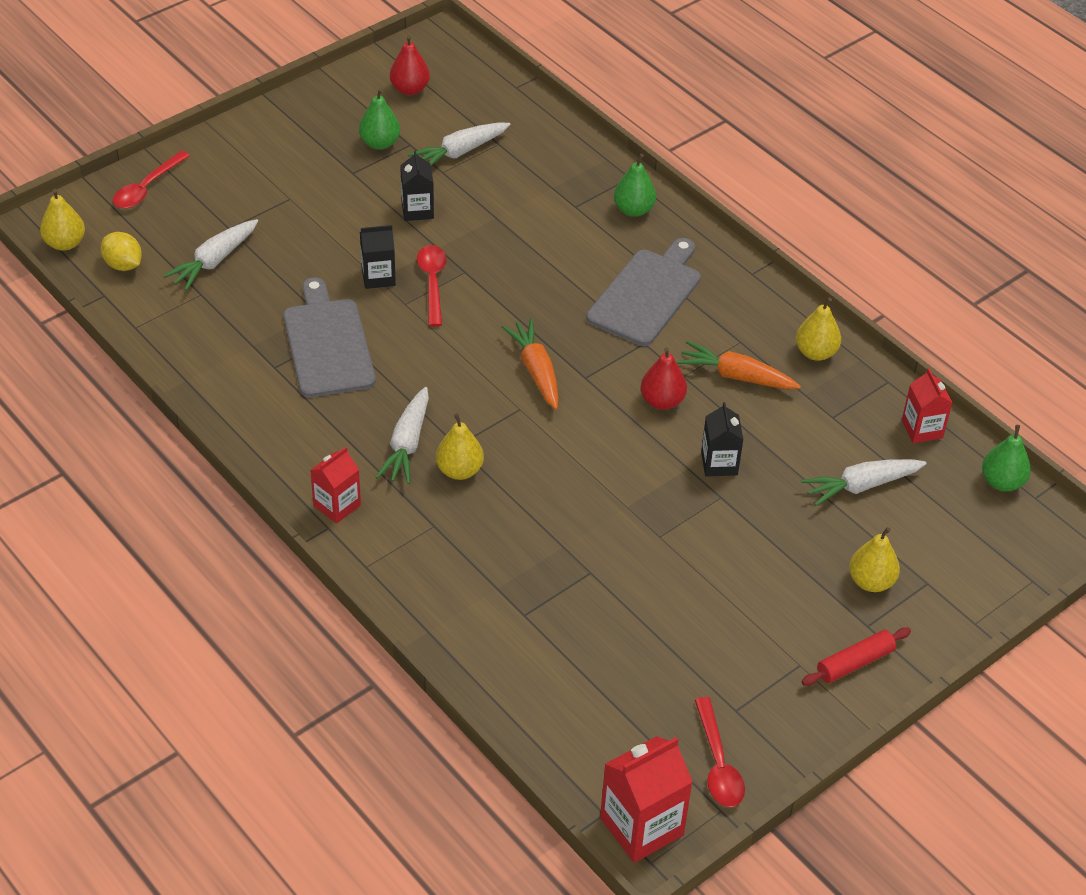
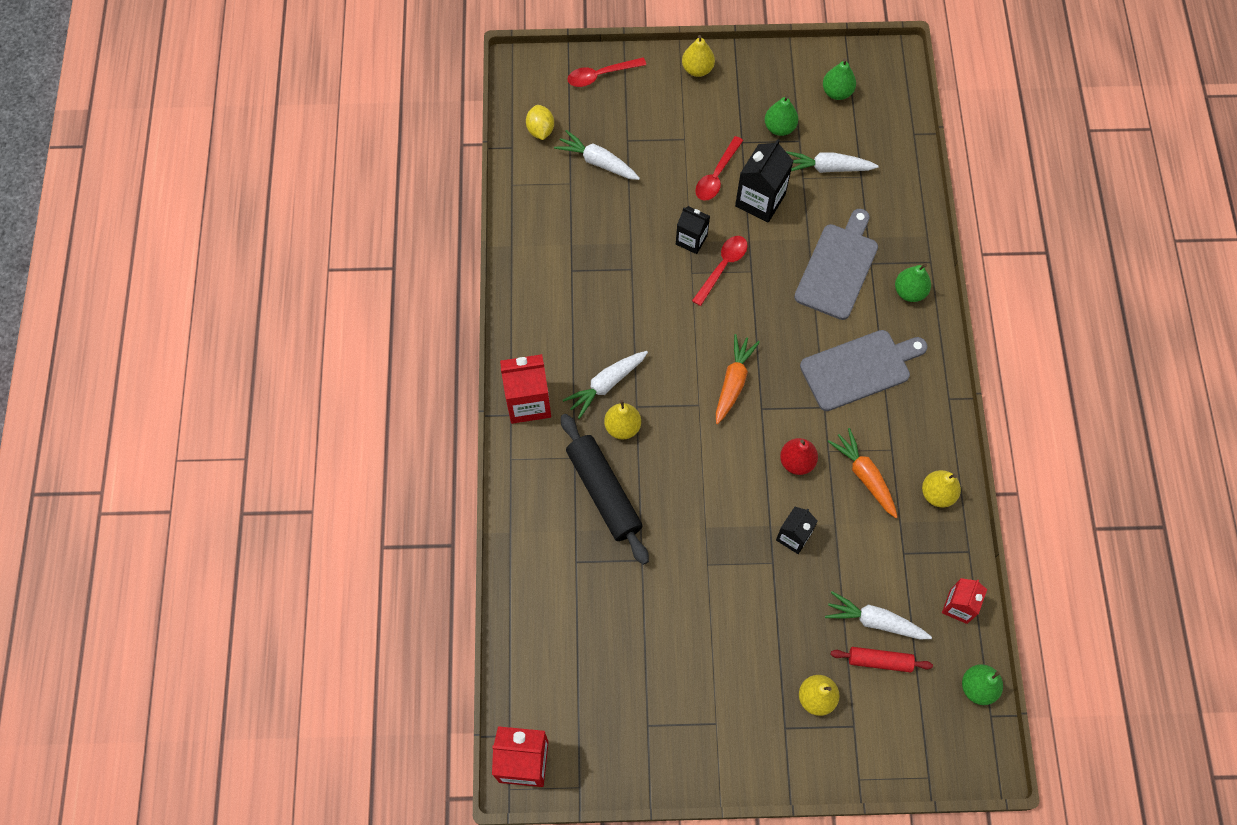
camera: 40 degrees right, 20 degrees up
yellow pear [40,189,85,251] -> yellow pear moved to [682,35,715,77]
white carrot [163,219,258,291] -> white carrot turned 45 degrees clockwise [554,130,640,180]
grey cutting board [283,278,376,397] -> grey cutting board moved to [794,209,878,320]
red carton [310,447,361,524] -> red carton [500,354,551,424], size x1.60
red pear [390,35,430,95] -> green pear [823,58,856,100]
black carton [400,151,434,221] -> black carton [735,139,793,222], size x1.60
red spoon [695,697,745,807] -> red spoon moved to [695,136,743,201]
red rolling pin [802,627,911,686] -> red rolling pin moved to [831,647,933,672]
none -> black rolling pin [561,414,649,565]

